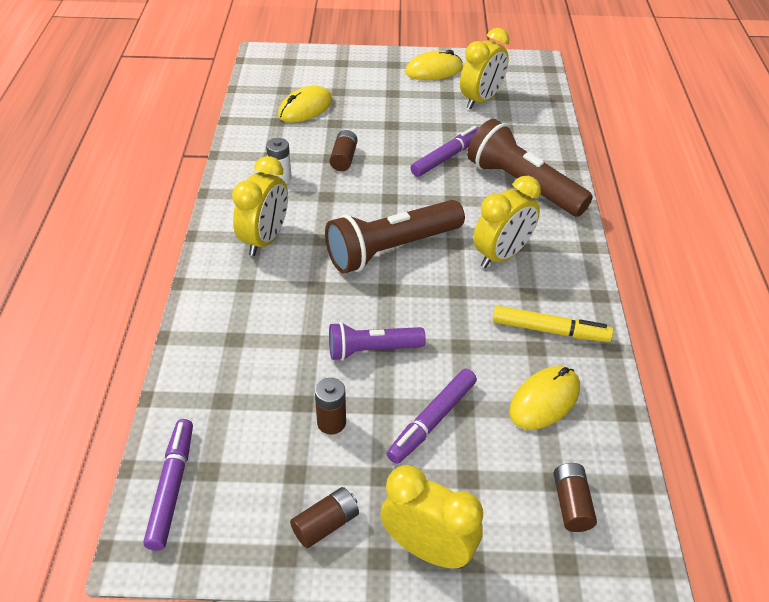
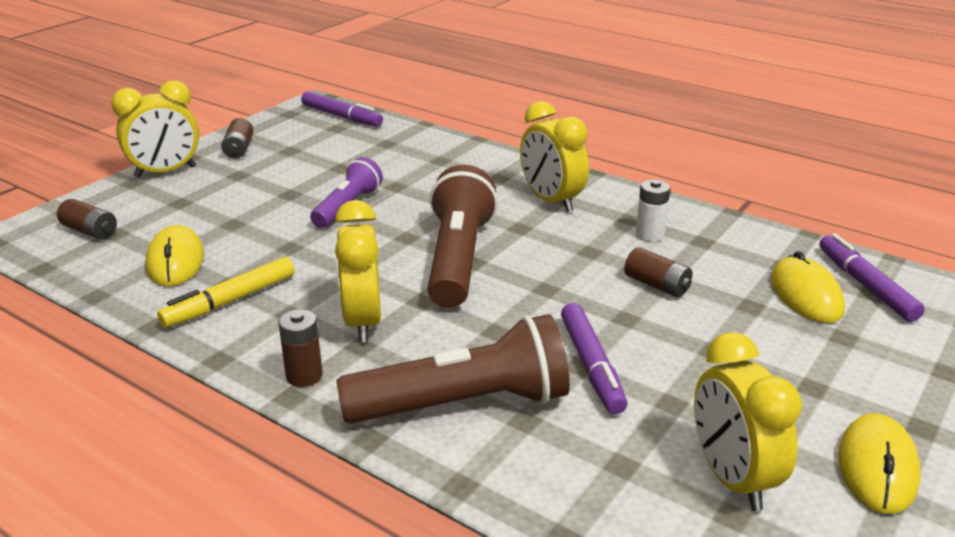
camera: 125 degrees right, 15 degrees down
brown battery [315,378,346,435] -> brown battery moved to [278,309,323,387]
purple marker [386,369,477,464] -> purple marker moved to [819,234,925,322]

